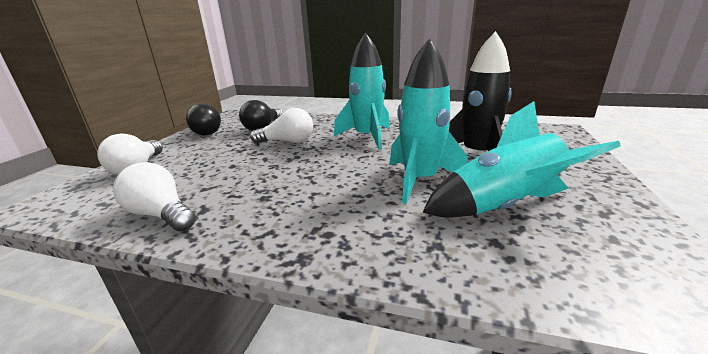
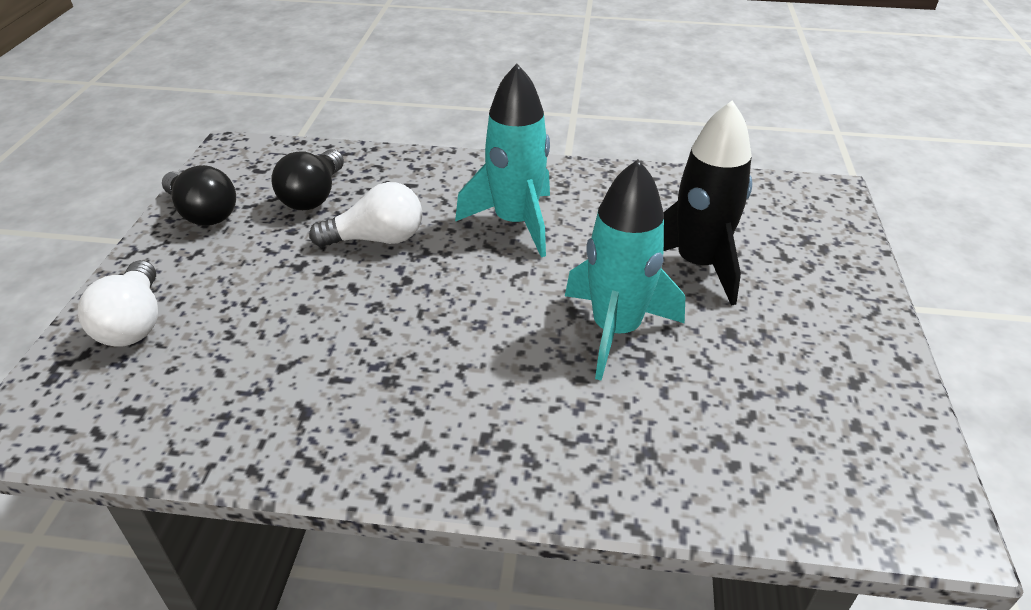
camera: 10 degrees left, 15 degrees up
white light bulb [113,162,196,231] -> none
turquoise rocket [422,101,621,217] -> none

